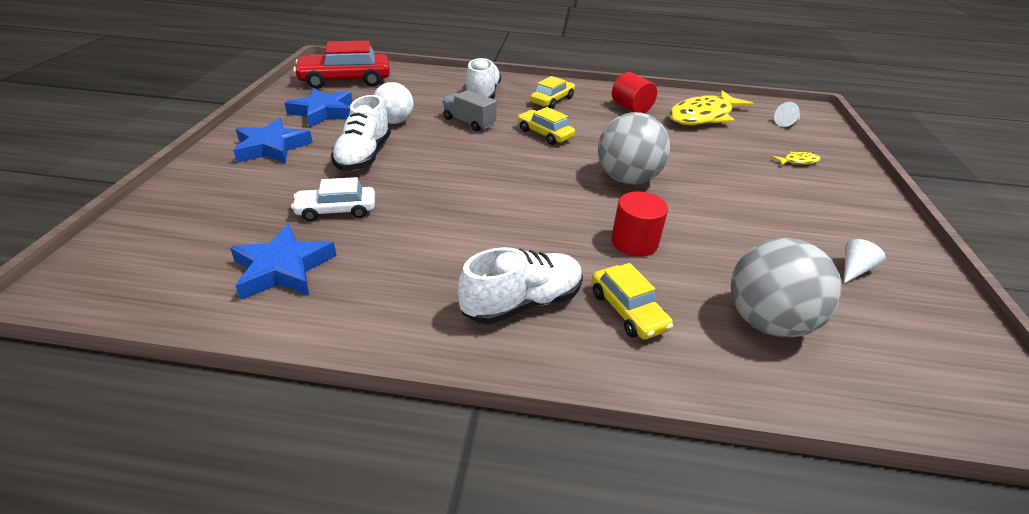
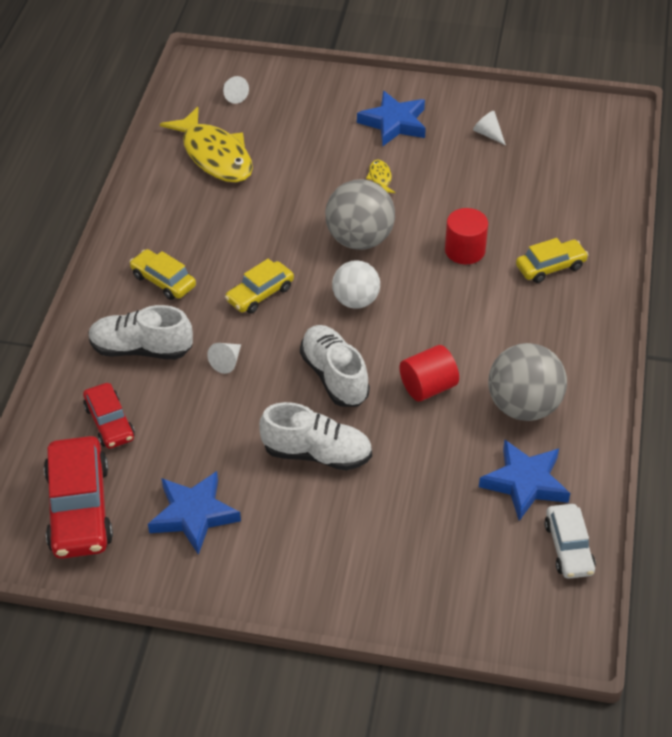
camera: 85 degrees left, 10 degrees up
blue star [233,118,313,164] -> blue star moved to [357,91,426,146]
white car [291,177,375,221] -> white car moved to [544,504,596,579]
white ball [373,82,414,124] -> white ball moved to [332,260,380,309]
grey truck [442,90,497,131] -> white cone [207,343,241,374]
white shoe [457,247,583,325] -> white shoe moved to [300,325,370,407]
red cylinder [612,72,657,113] -> red cylinder moved to [399,345,459,402]
grey ball [731,238,842,338] -> grey ball moved to [488,343,567,421]
yellow fish [772,151,821,166] -> yellow fish moved to [366,160,395,193]
none -> red car [83,383,135,449]

